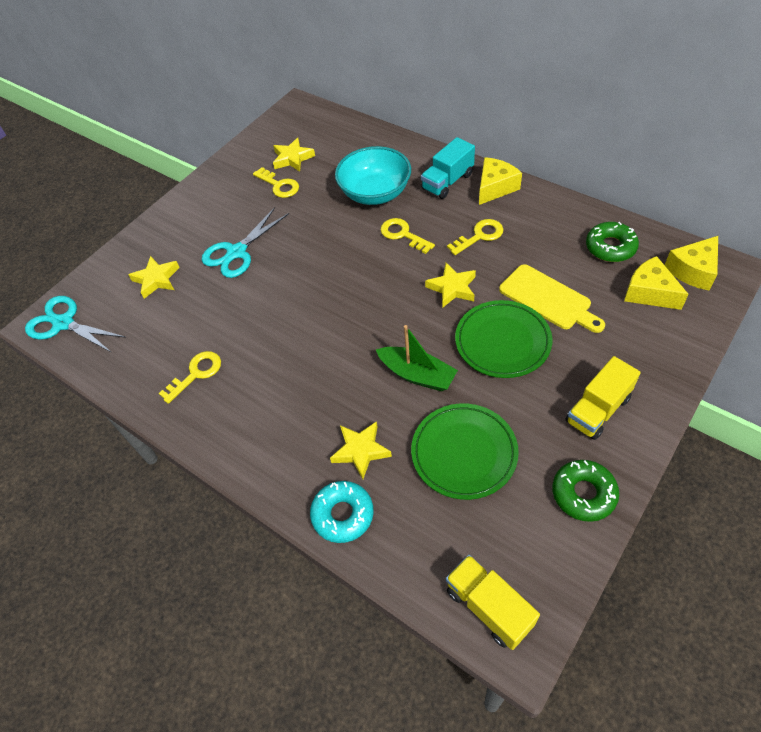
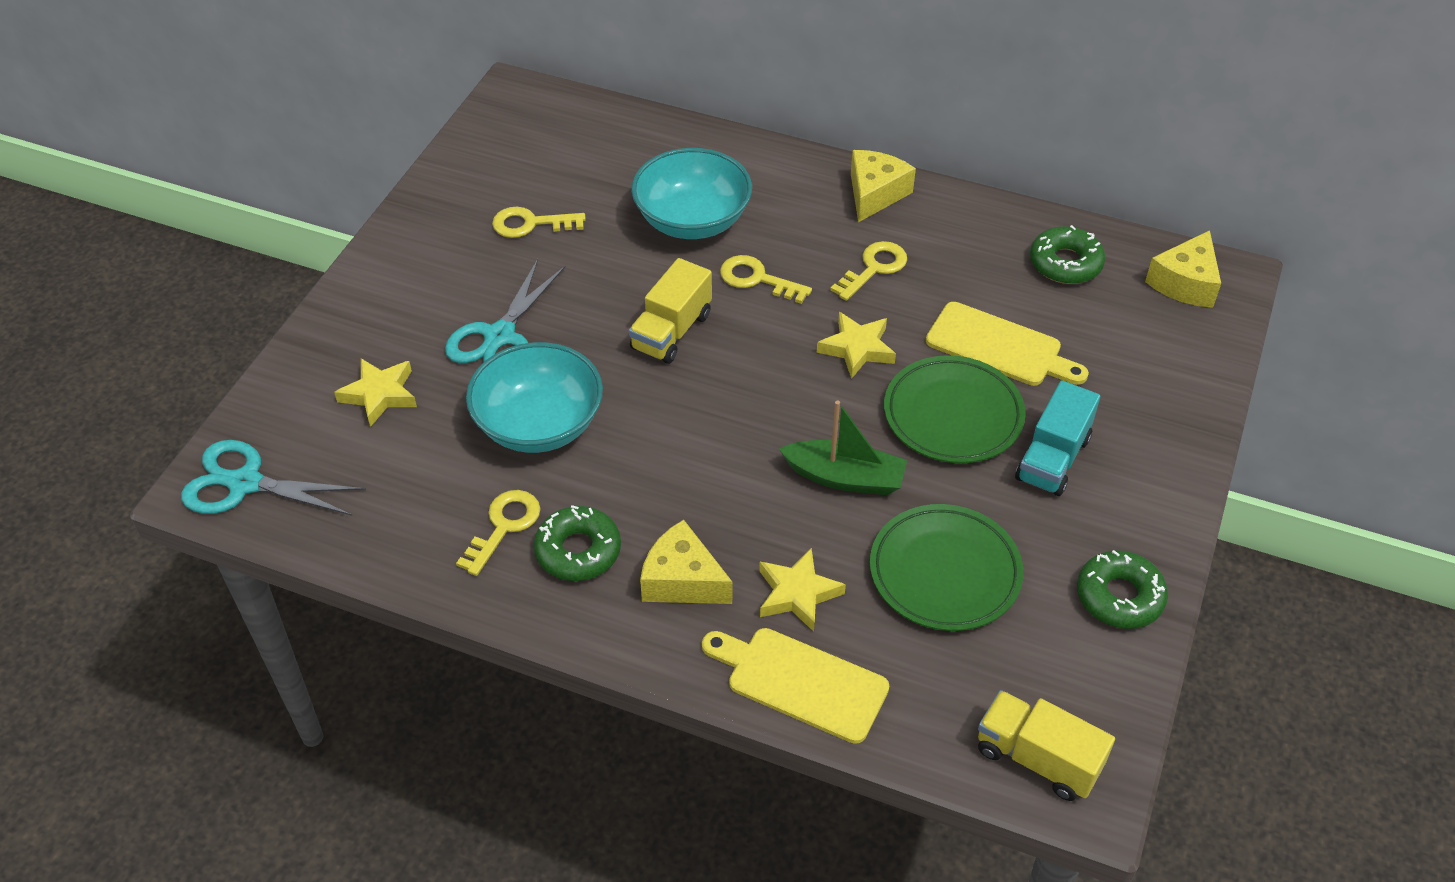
camera: 20 degrees left, 5 degrees down
yellow key [253,167,299,198] -> yellow key turned 150 degrees clockwise [492,207,586,238]
yellow star [273,138,315,172] -> none
turquoise donut [310,481,374,543] -> yellow cutting board [702,628,889,744]
turquoise truck [421,137,475,199] -> turquoise truck moved to [1015,380,1100,496]
yellow truck [565,356,641,440] -> yellow truck moved to [629,258,712,364]
yellow cheese [624,256,689,310] -> yellow cheese moved to [640,520,732,604]
none -> turquoise bowl [466,342,603,453]
none -> green donut [534,505,621,581]

